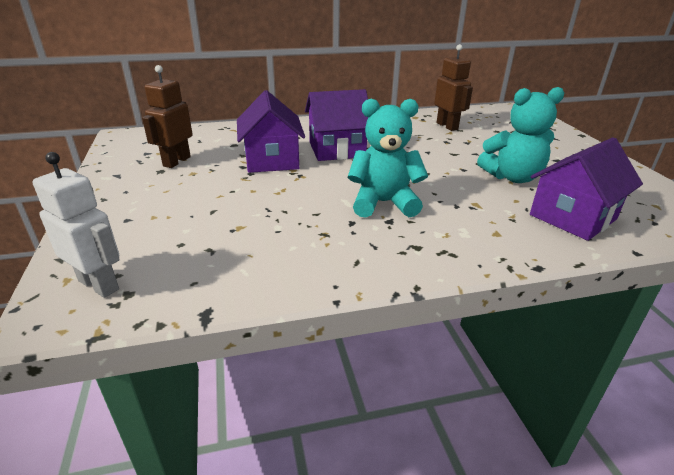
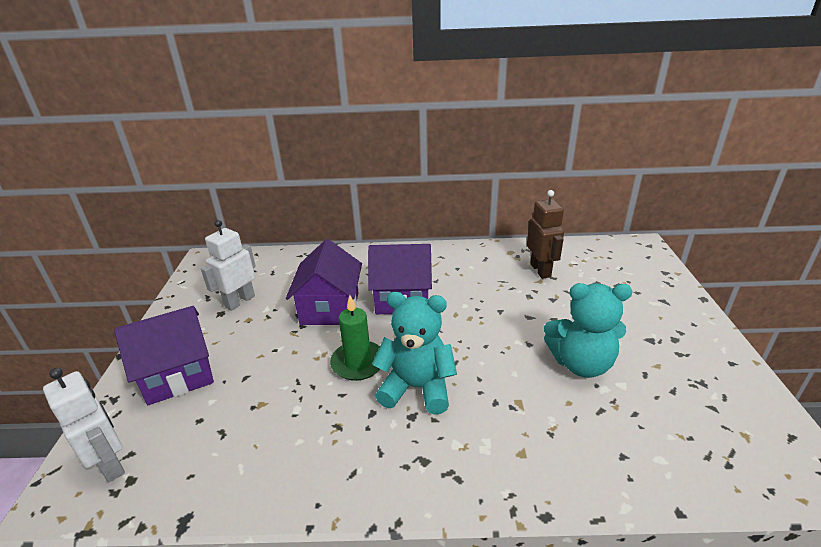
camera: 15 degrees right, 0 degrees up
brown robot [142,65,193,168] -> white robot [201,220,256,311]
purple house [530,137,643,241] -> purple house moved to [114,306,214,405]
none -> green candle [330,295,380,381]

